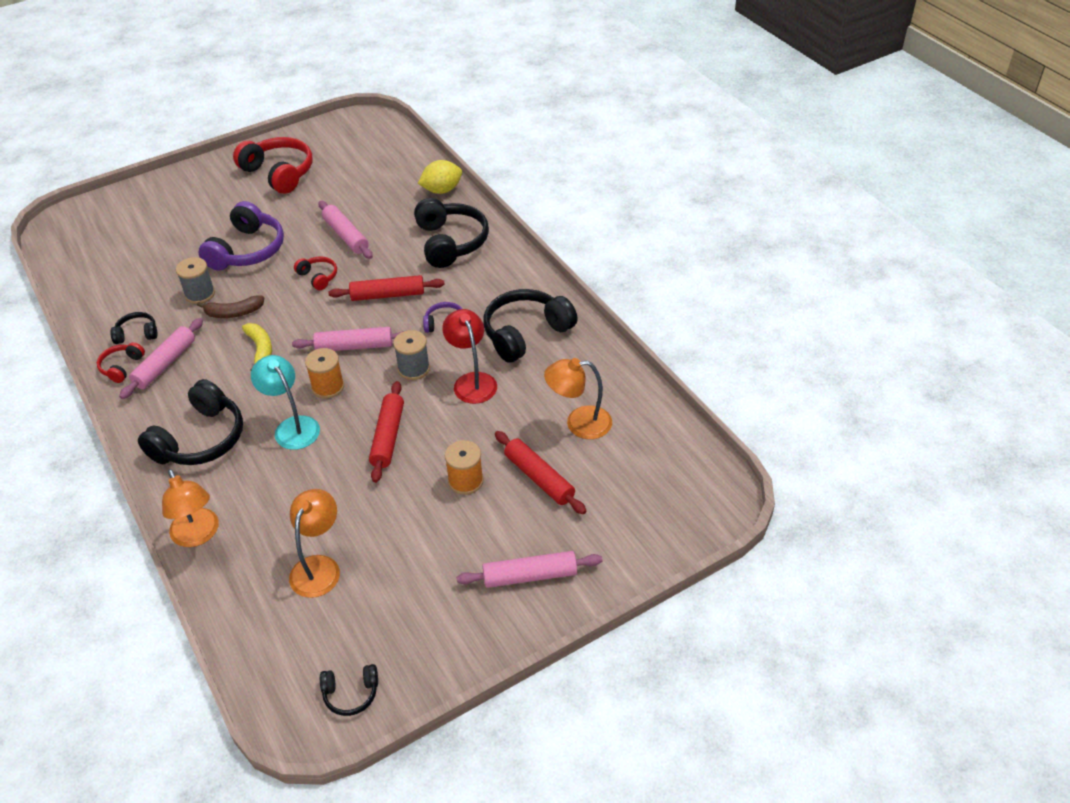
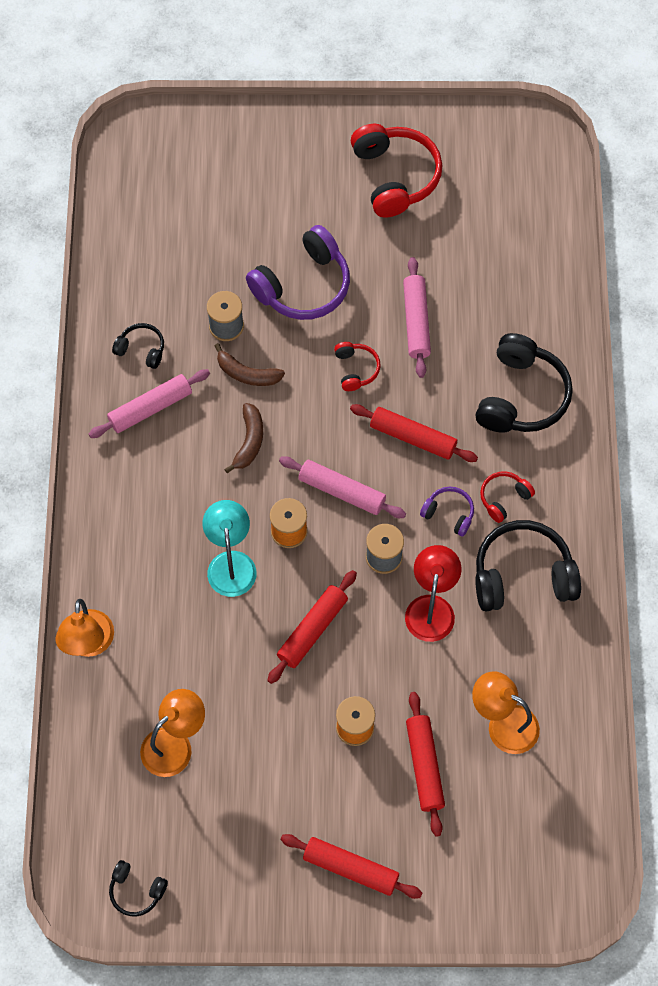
camera: 30 degrees right, 20 degrees up
red headphones [97,342,145,383] -> red headphones moved to [480,471,535,523]
black headphones [138,379,243,465] -> none
yellow banana [242,323,272,371] -> brown banana [224,403,263,473]
yellow lemon [418,160,462,194] -> none
pink rolling pin [456,551,603,588] -> red rolling pin [280,834,422,899]

